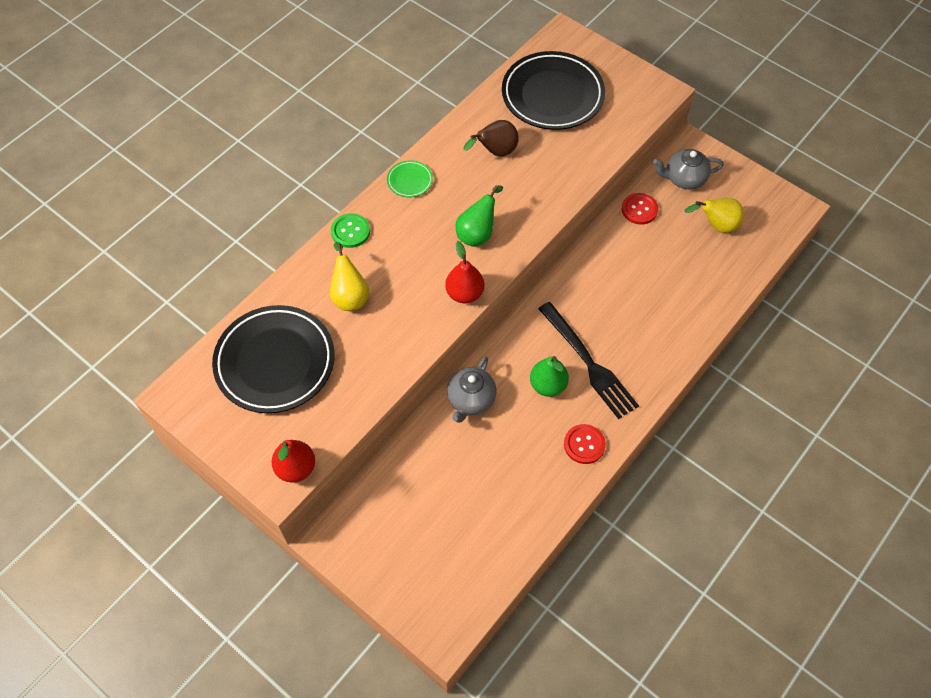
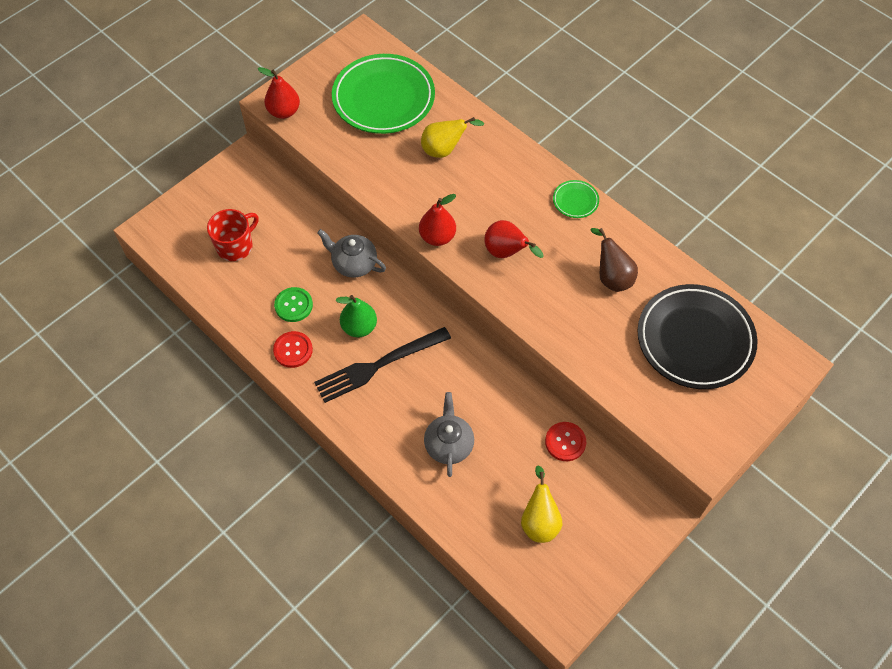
camera: 95 degrees right, 0 degrees up
black plate [212,305,335,413] -> green plate [332,54,435,134]
green button [331,213,370,248] -> green button moved to [274,287,313,322]
green pear [456,185,503,247] -> red pear [484,220,543,258]
grey teapot [653,149,724,189] -> grey teapot moved to [424,392,474,477]
none -> red mug [207,209,259,261]

